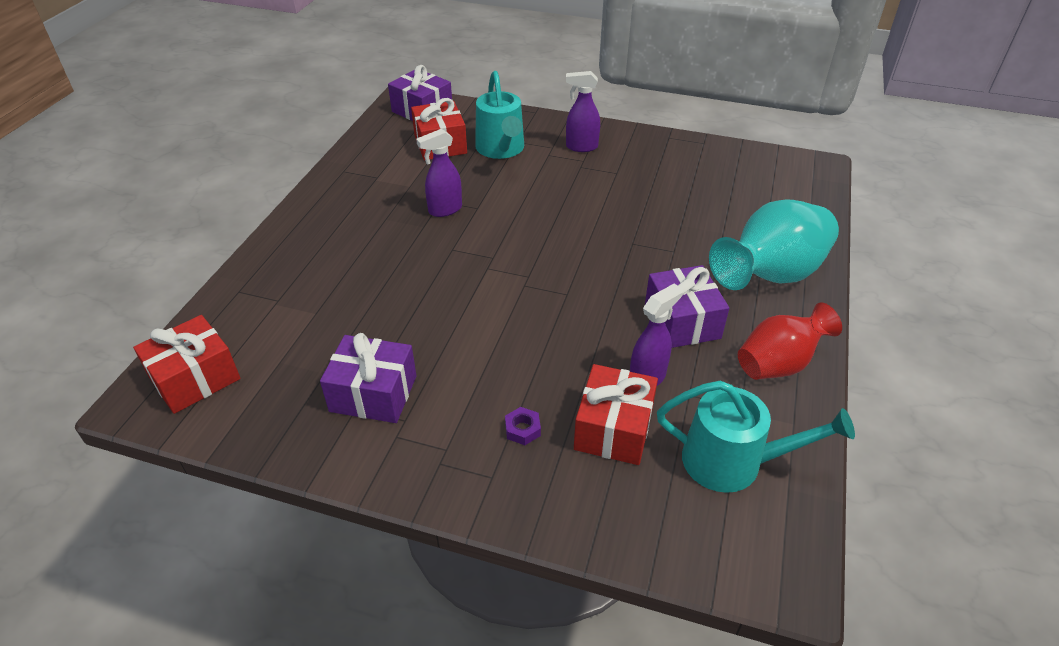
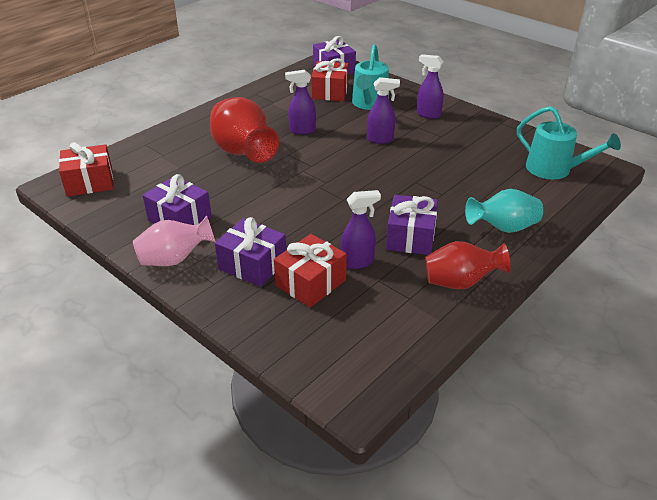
camera: 25 degrees right, 5 degrees down
purple nut [505,407,541,445] -> purple gift [215,217,286,287]
turquoise watering can [657,381,855,493] -> turquoise watering can moved to [517,106,621,180]
turquoise vase [709,199,839,290] -> turquoise vase [465,189,543,233], size x0.66
none -> pink vase [133,216,216,266]
none -> red vase [210,97,279,163]
none -> purple spray bottle [367,77,400,144]

